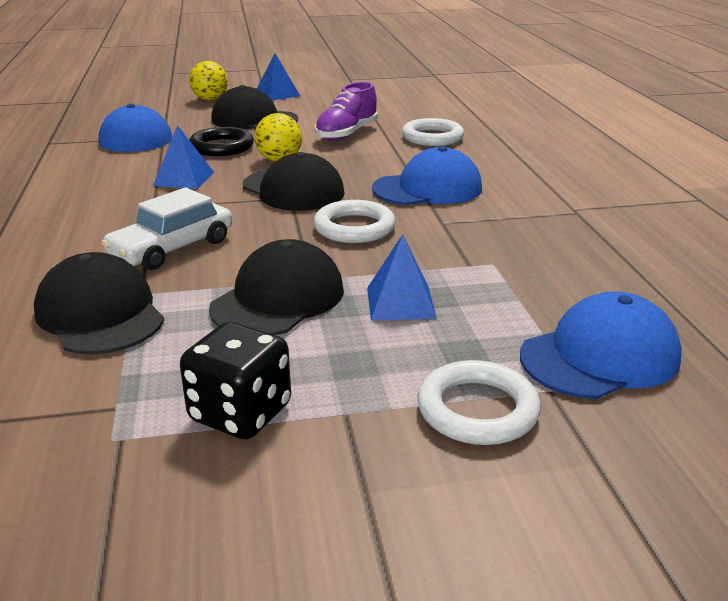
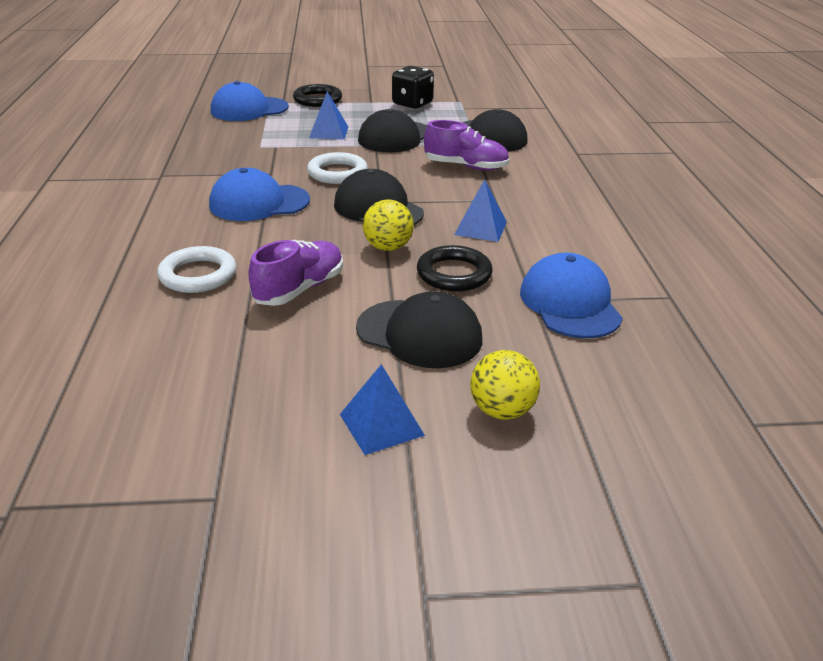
camera: 175 degrees left, 5 degrees up
white car [101,188,232,270] -> purple shoe [424,120,509,171]
white ring [417,360,541,445] -> black ring [293,84,342,107]

